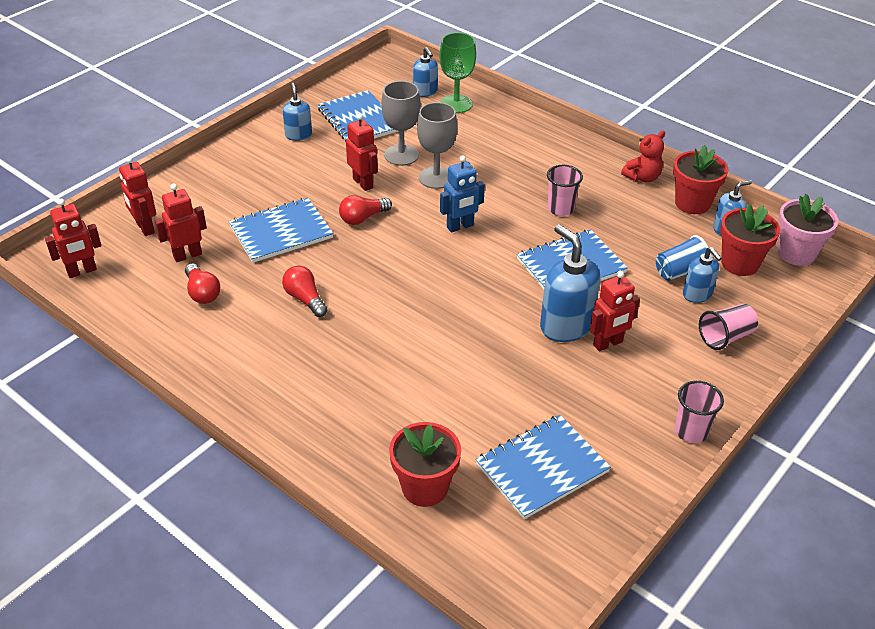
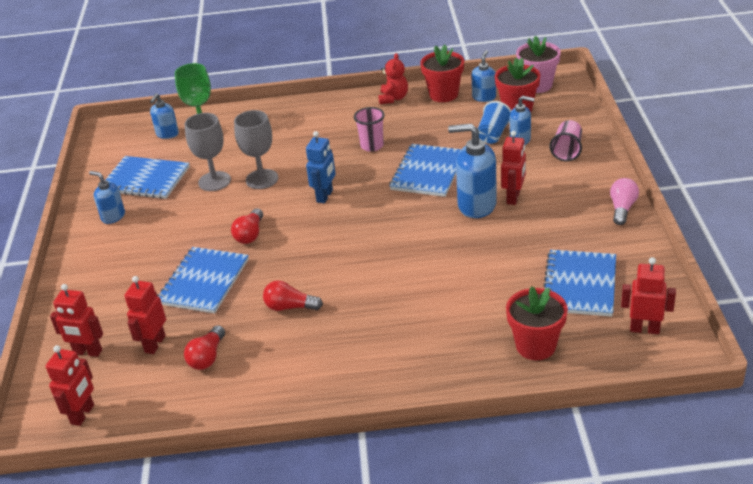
camera: 40 degrees left, 5 degrees down
red light bulb [185,263,220,304] -> red light bulb turned 90 degrees clockwise [184,325,225,370]
red robot [346,114,378,191] -> red robot moved to [621,257,676,334]
blue soap dispenser [413,47,438,97] -> blue soap dispenser turned 90 degrees clockwise [150,93,179,139]
pink cup [675,381,724,443] -> pink light bulb [610,178,639,225]

